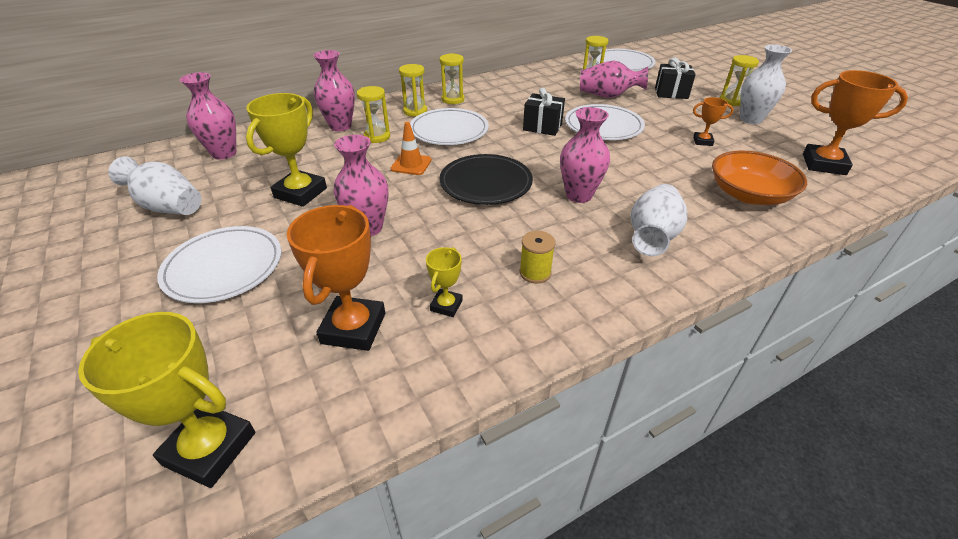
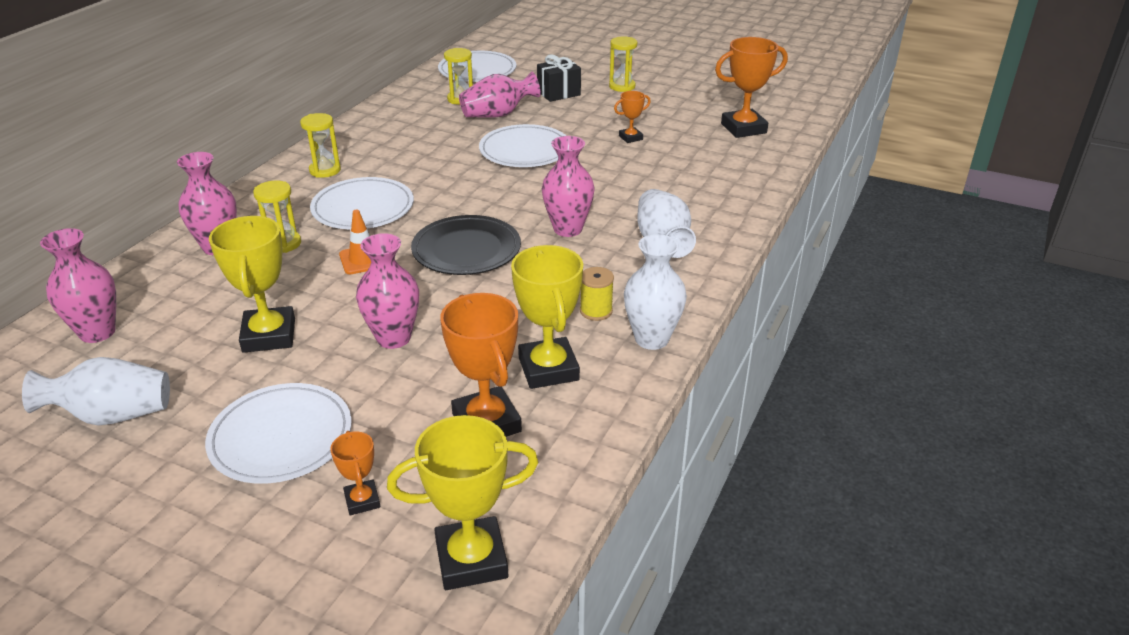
camera: 35 degrees left, 5 degrees down
yellow hourglass [399,64,427,117] -> none
yellow trophy [426,247,463,317] -> yellow trophy [511,245,583,389], size x1.93
black gift [523,88,565,136] -> none
orange bowl [712,151,807,205] -> none
white vase [740,44,792,124] -> white vase moved to [624,234,687,350]
none -> orange trophy [330,431,380,515]

